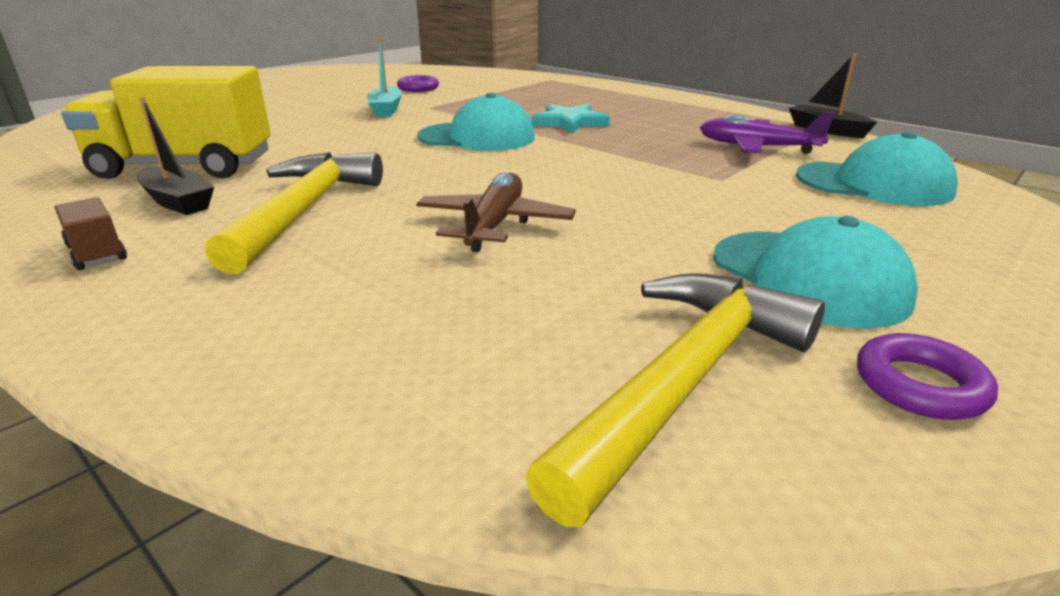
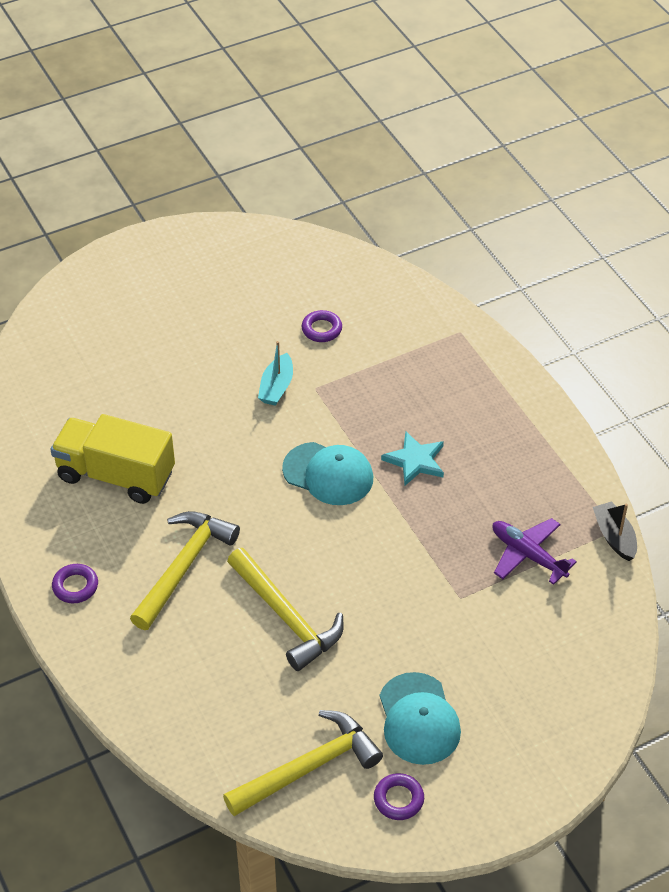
camera: 20 degrees right, 20 degrees up
brown truck [55,197,127,270] -> purple ring [52,564,98,603]
black boat [137,97,214,215] -> none
brown plane [416,173,576,252] -> yellow hammer [227,548,344,671]
turquoise cap [796,132,958,206] -> none

